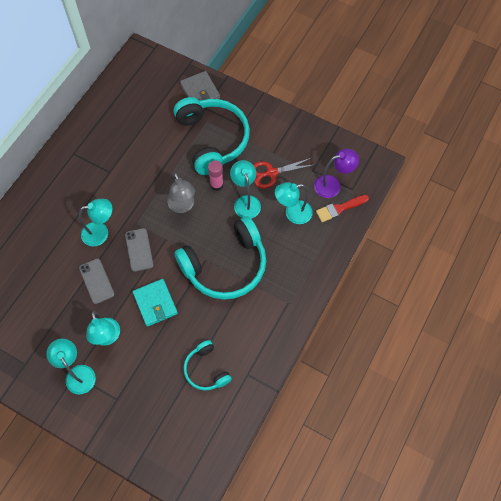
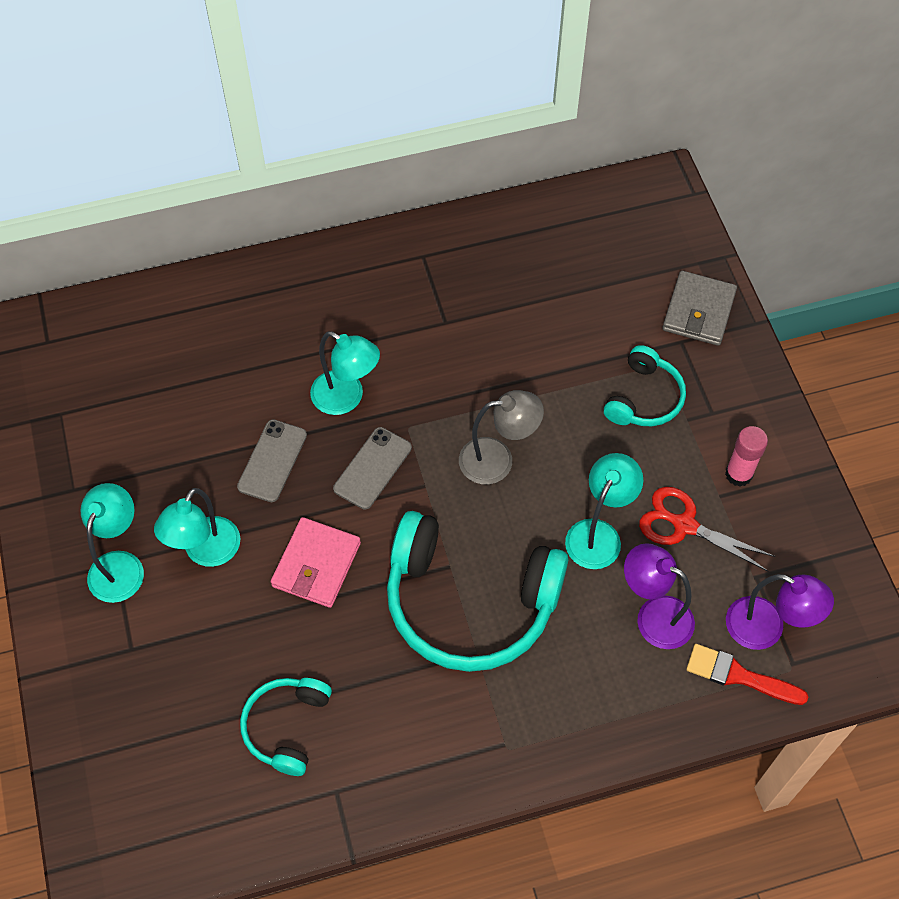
camera: 45 degrees right, 5 degrees down
turquoise wallet [133,279,178,327] -> pink wallet [271,517,361,608]
grey lamp [168,173,195,213] -> grey lamp turned 120 degrees counterclockwise [459,390,544,484]
turquoise headphones [174,97,250,175] -> turquoise headphones [604,345,686,426], size x0.52
pink glue stick [208,160,224,191] -> pink glue stick moved to [725,426,768,487]
turquoise lamp [275,182,313,224] -> purple lamp [624,543,695,649]

